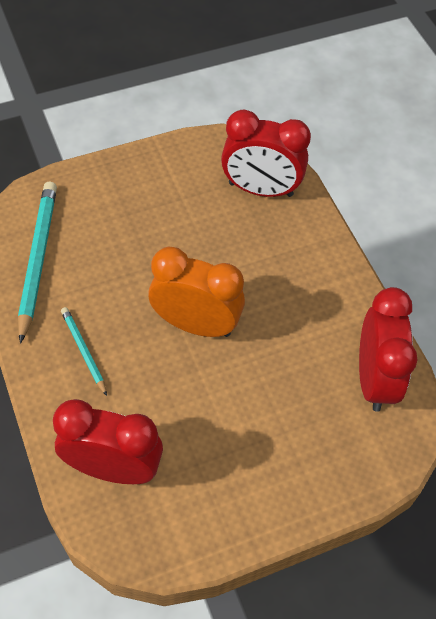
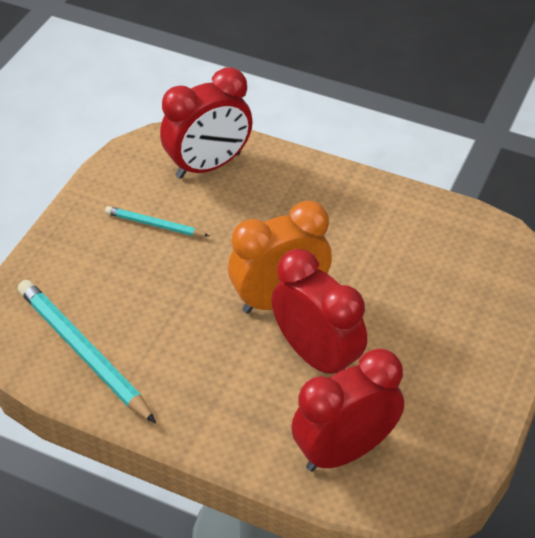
camera: 40 degrees left, 10 degrees down
turquoise pencil [61,307,107,396] -> turquoise pencil moved to [105,206,209,237]
red clock [359,287,418,412] -> red clock moved to [271,249,367,374]

